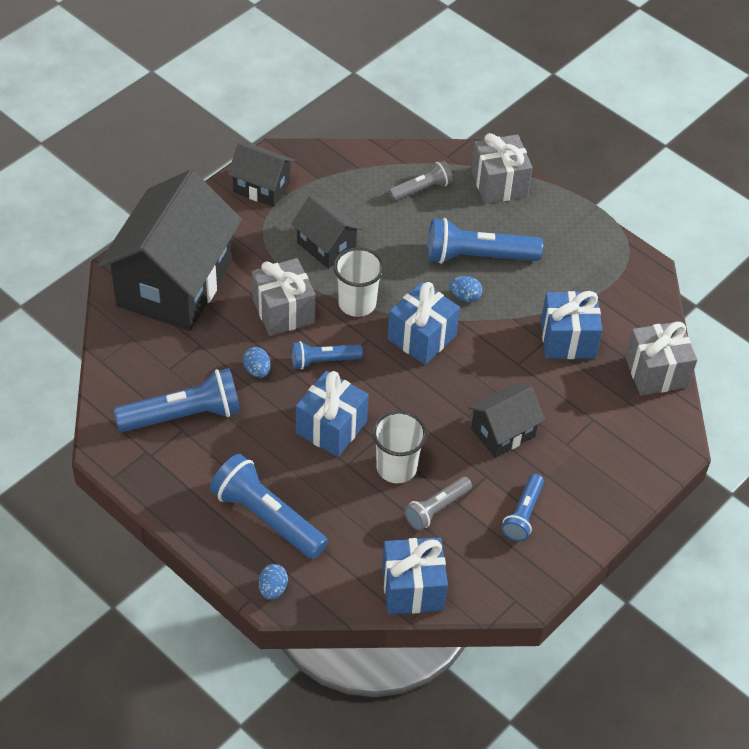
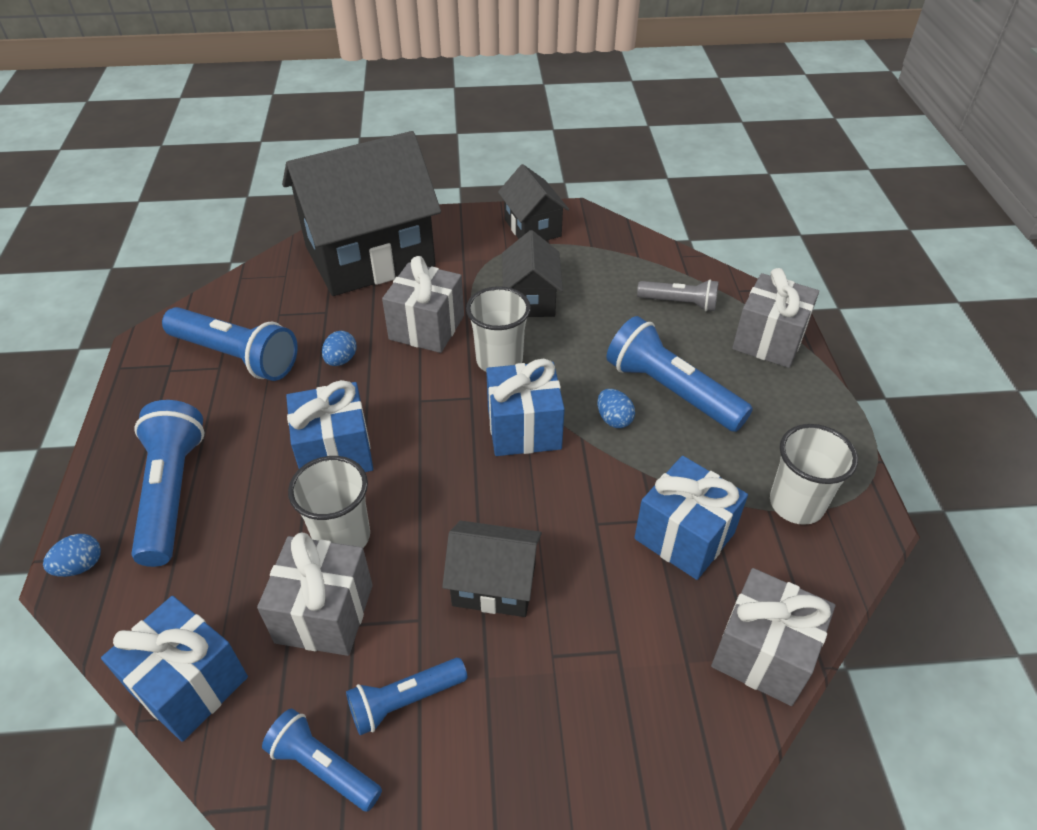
camera: 45 degrees right, 5 degrees down
blue flashlight [291,341,363,370] -> blue flashlight moved to [262,709,382,812]
grey flashlight [404,477,472,531] -> grey gift [257,532,373,656]
none -> white cup [770,424,858,525]

